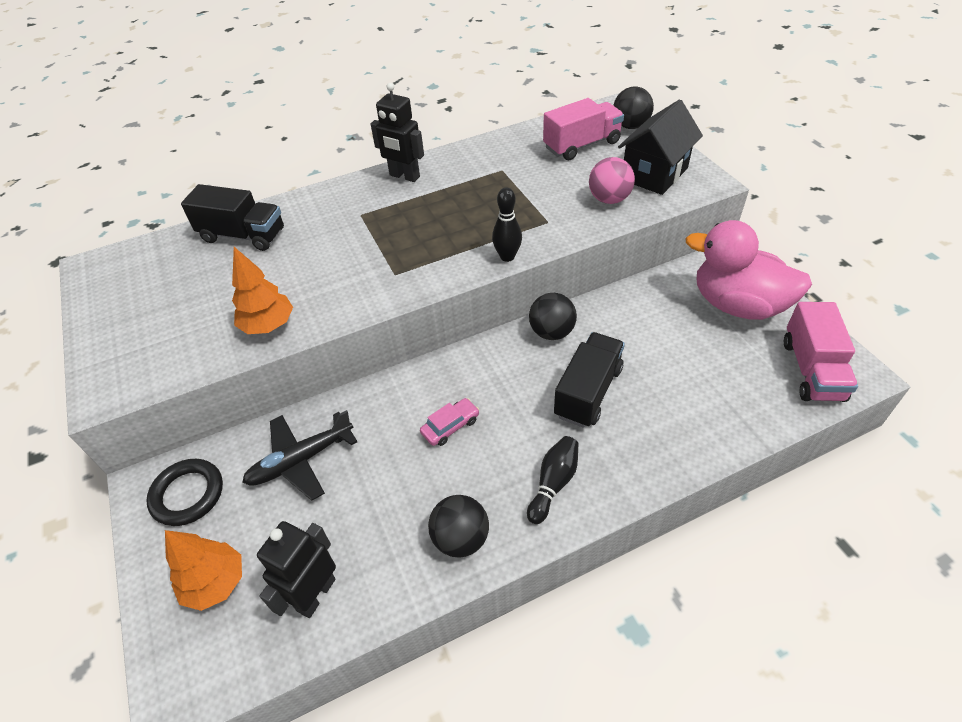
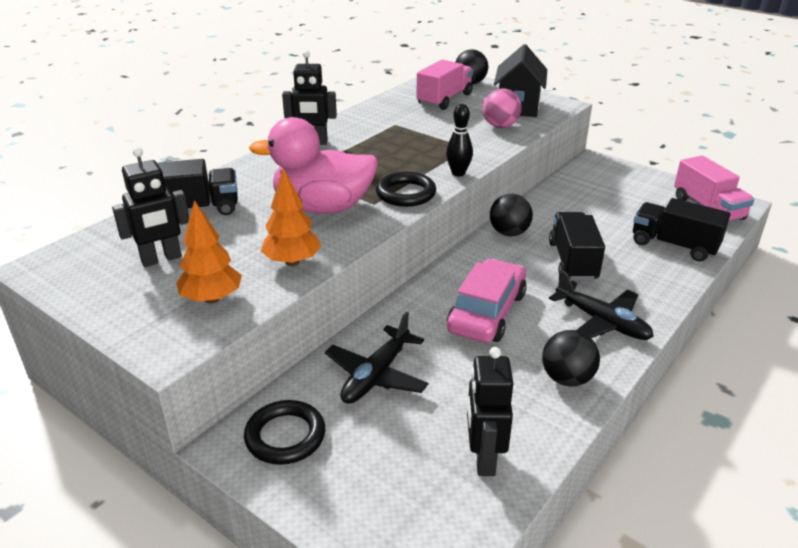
camera: 30 degrees left, 15 degrees down
orange tree [165,530,242,611] -> orange tree moved to [176,200,242,303]
pink car [420,398,479,446] -> pink car [447,259,526,343], size x2.07
black bowling pin [527,436,579,524] -> black plane [549,270,654,340]
pink duck [685,220,812,320] -> pink duck moved to [249,117,378,214]
none -> black robot [112,147,189,267]
none -> black ring [376,172,436,207]
none -> black truck [633,198,731,262]

